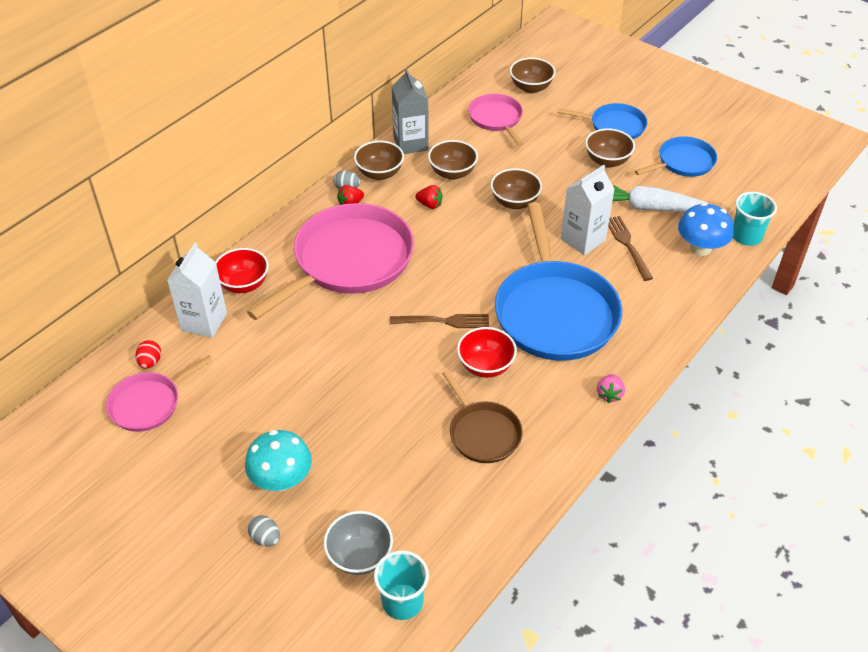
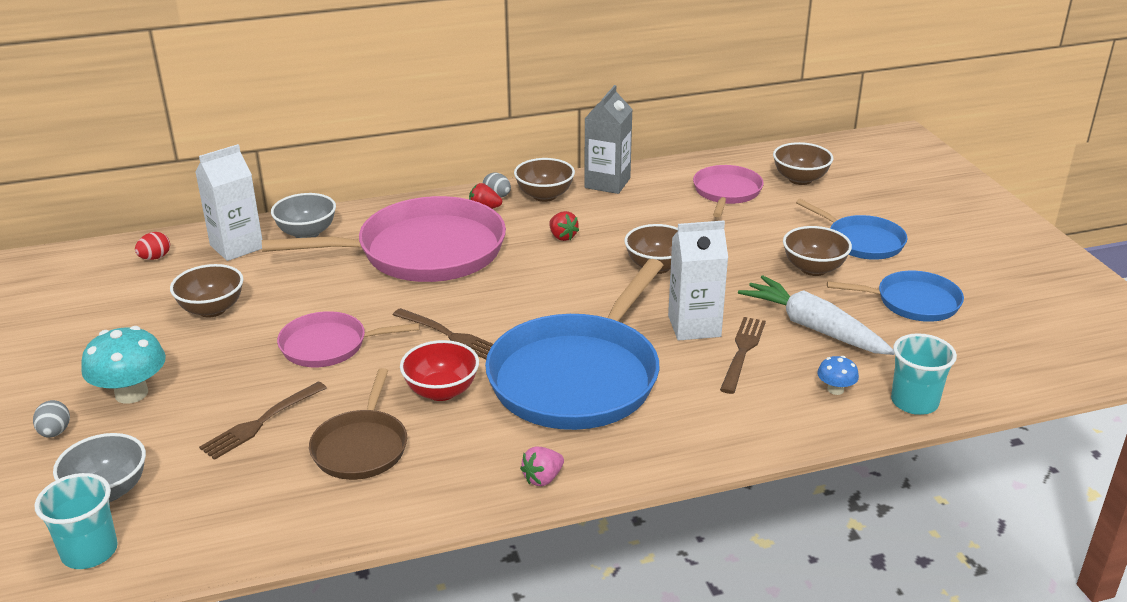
camera: 35 degrees right, 15 degrees down
pink pan [106,356,213,432] -> pink pan moved to [277,311,420,367]
red bowl [215,248,269,293] -> grey bowl [271,193,336,238]
brown bowl [428,140,478,180] -> brown bowl moved to [170,264,244,317]
blue mushroom [678,203,734,256] -> blue mushroom [817,356,859,395], size x0.51
none -> brown fork [199,381,327,460]

